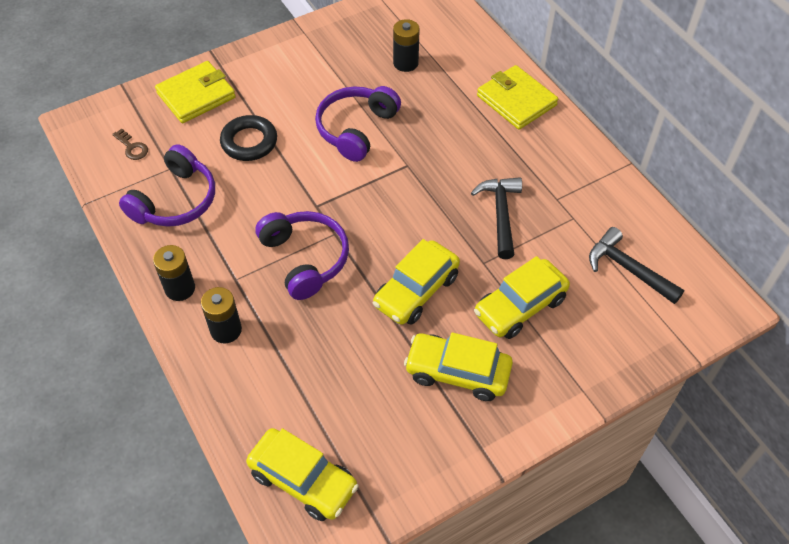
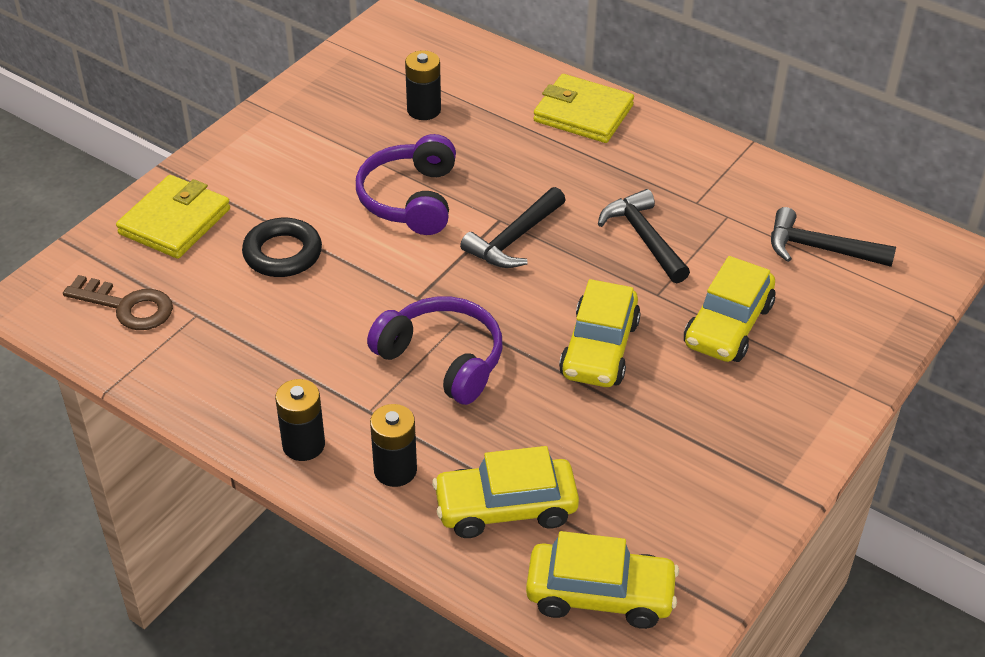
camera: 25 degrees left, 10 degrees down
brown key [112,129,148,160] -> brown key [63,275,173,330], size x1.72
purple headphones [119,144,215,227] -> none
yellow car [404,332,513,401] -> yellow car moved to [432,446,579,538]
none -> black hammer [460,187,566,268]

